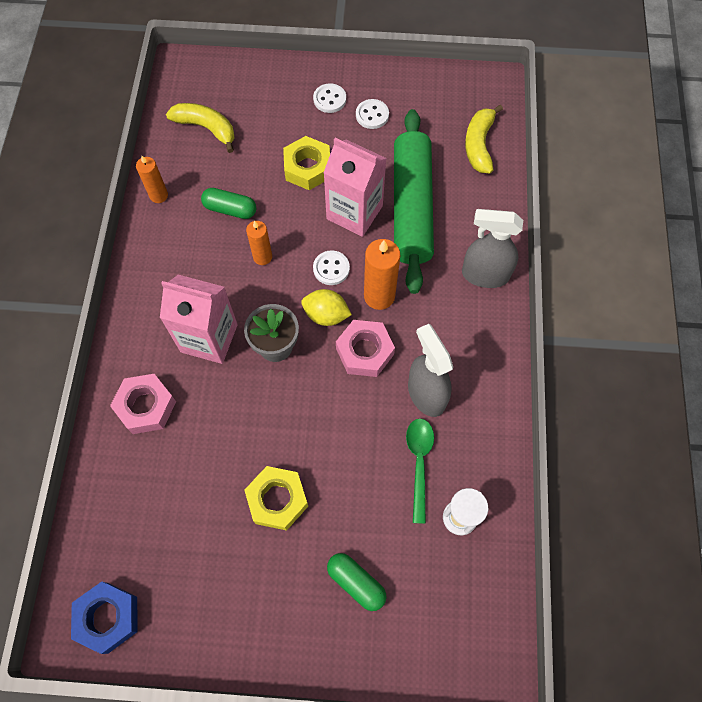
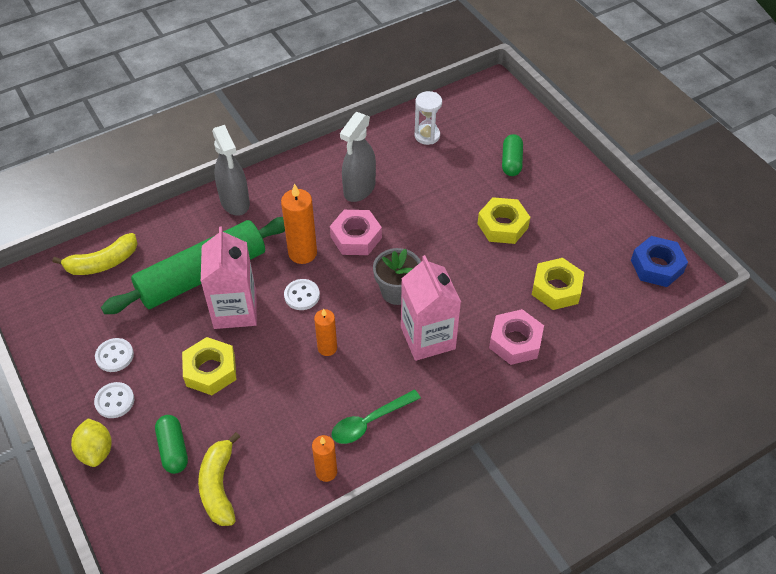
camera: 125 degrees left, 15 degrees down
green capsule [201,188,256,219] -> green capsule moved to [155,415,188,474]
yellow lemon [301,289,352,326] -> yellow lemon moved to [71,419,112,467]
green spoon [406,418,434,524] -> green spoon moved to [332,390,421,444]
none -> yellow nut [532,258,584,310]

